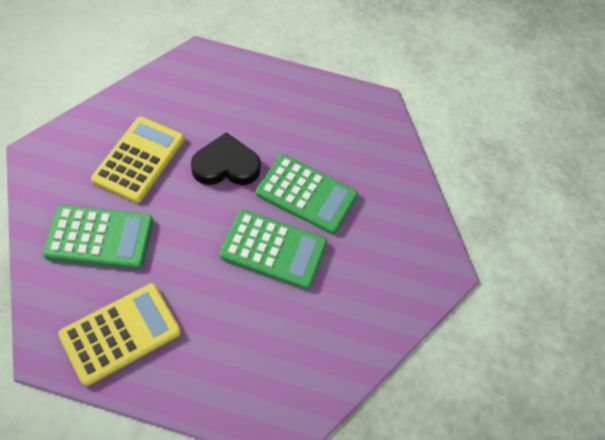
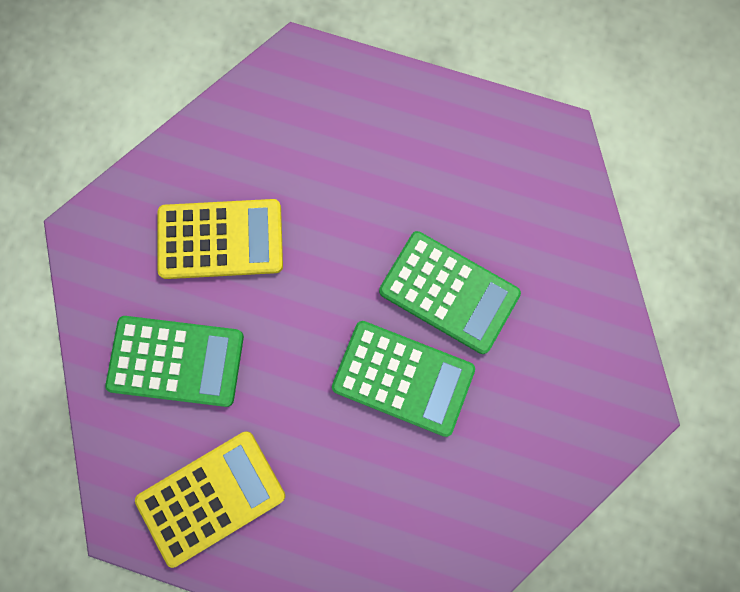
camera: 10 degrees right, 20 degrees up
yellow calculator [91,117,184,203] -> yellow calculator turned 60 degrees clockwise [158,199,283,279]
black heart [191,132,261,185] -> none

